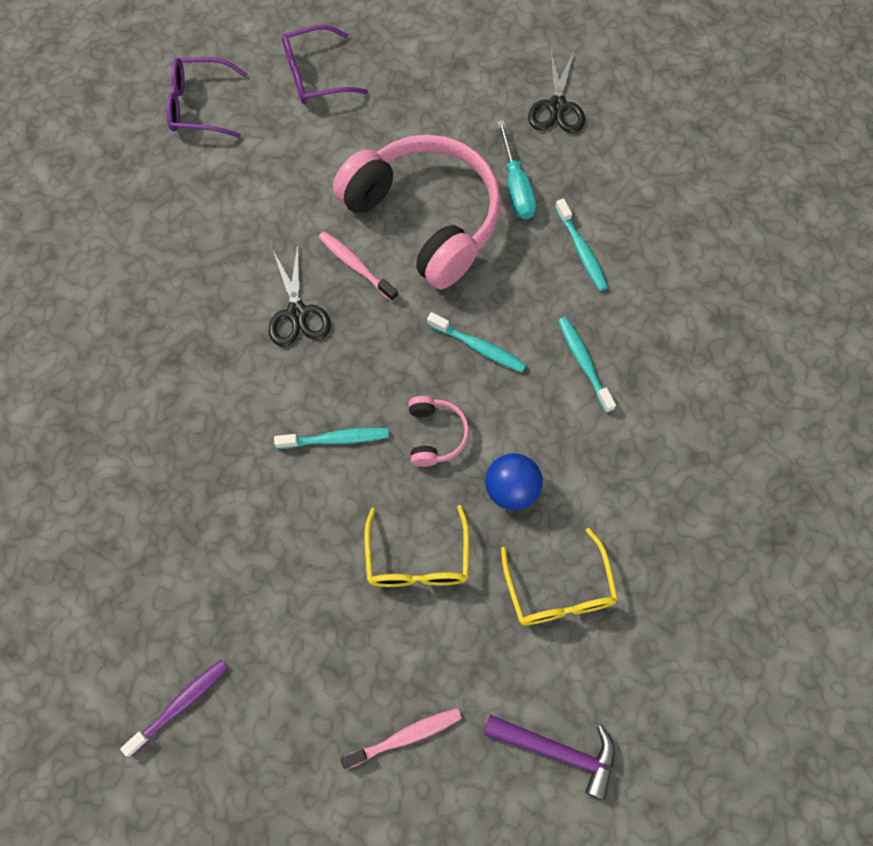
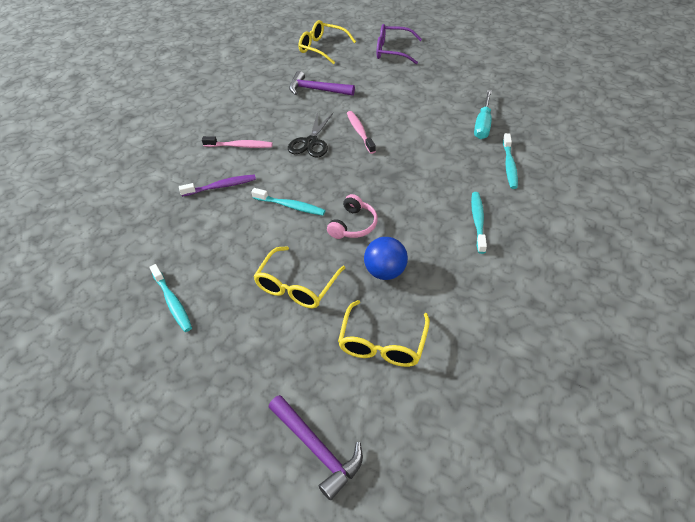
camera: 30 degrees right, 20 degrees down
purple toothbrush [120,660,228,757] -> purple toothbrush moved to [179,174,256,197]
purple glasses [166,57,247,138] -> yellow glasses [299,20,356,64]
pink headphones [333,135,501,289] -> none
pink toothbrush [340,708,462,769] -> pink toothbrush moved to [202,136,273,148]
turquoise toothbrush [427,312,526,373] -> turquoise toothbrush moved to [150,264,192,332]
black scissors [528,51,585,133] -> none
none -> purple hammer [289,71,355,96]

